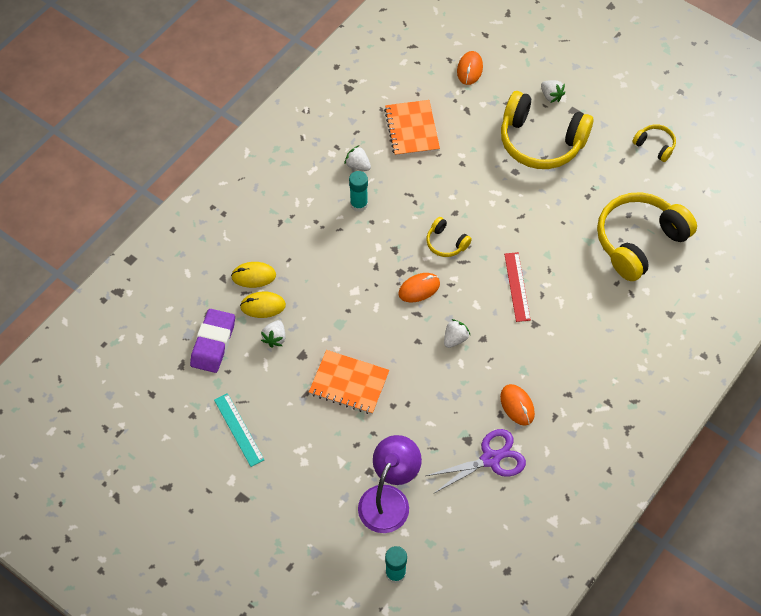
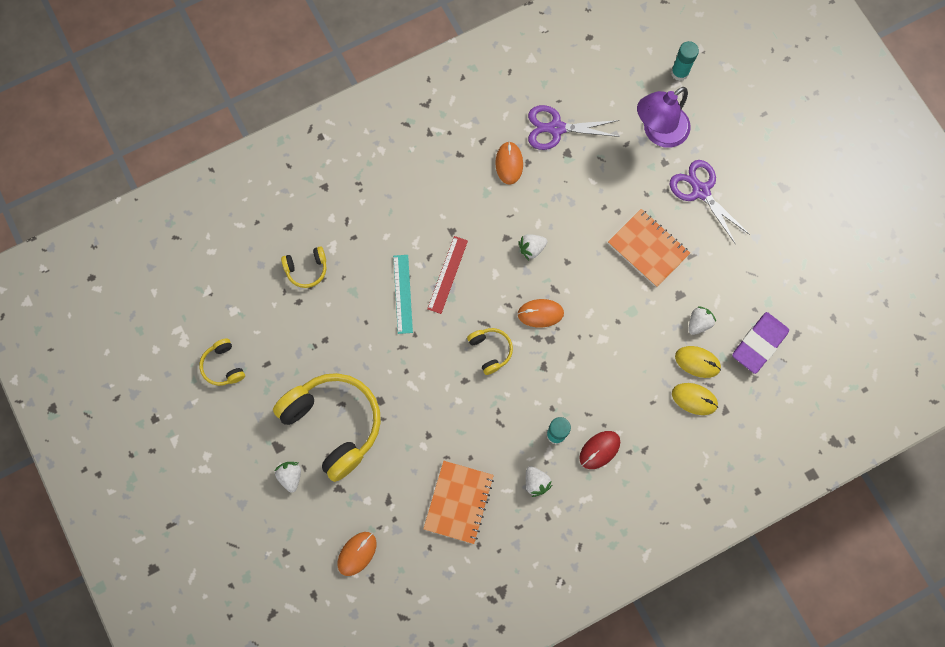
camera: 155 degrees left, 15 degrees up
turquoise ruler [214,393,264,467] -> turquoise ruler moved to [393,255,413,334]
yellow headphones [597,192,697,281] -> yellow headphones [281,246,326,288], size x0.46
none -> red mouse [579,431,620,469]
none -> purple scissors [670,160,750,245]

